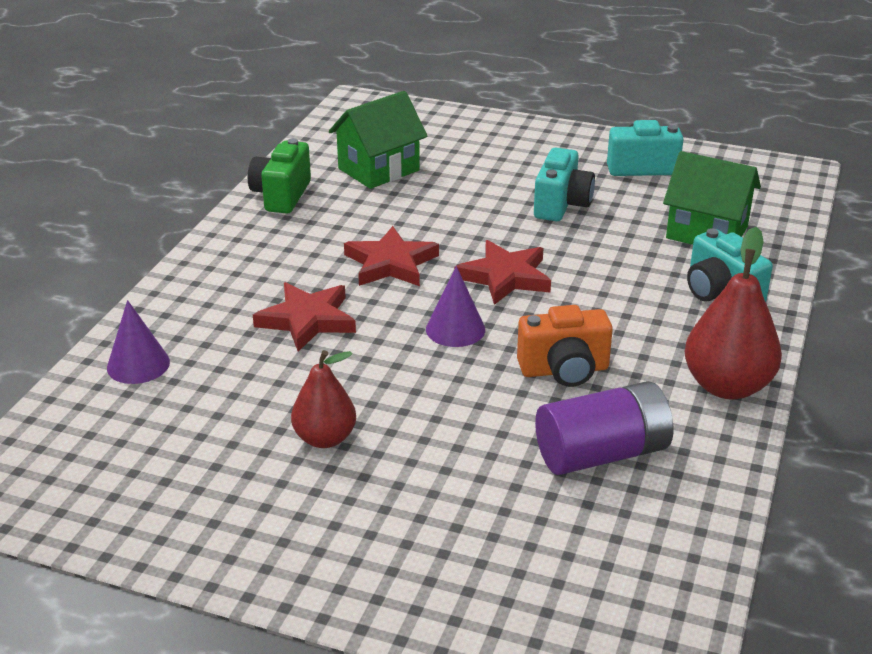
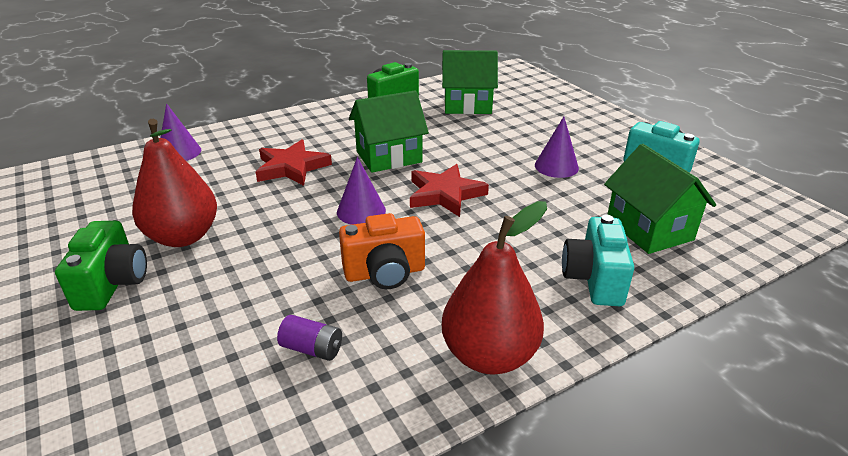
camera: 40 degrees right, 0 degrees up
red pear [291,350,356,448] -> red pear [132,119,217,247], size x1.53
red star [344,226,439,286] -> green house [349,90,429,173]
orange camera [517,305,613,387] -> orange camera turned 45 degrees counterclockwise [339,213,425,289]
turquoise camera [534,148,595,221] -> purple cone [535,117,579,178]
purple battery [535,381,673,475] -> purple battery [277,315,342,361], size x0.48
none -> green camera [55,221,147,311]

